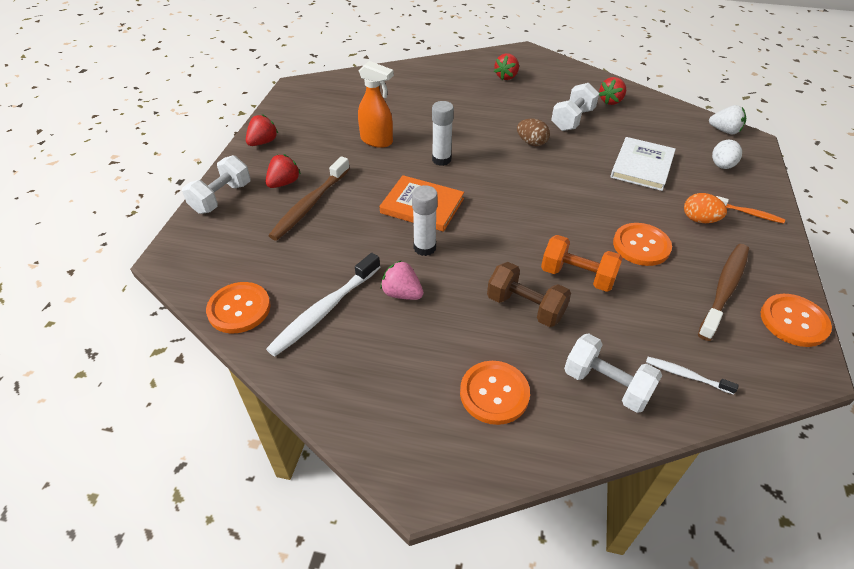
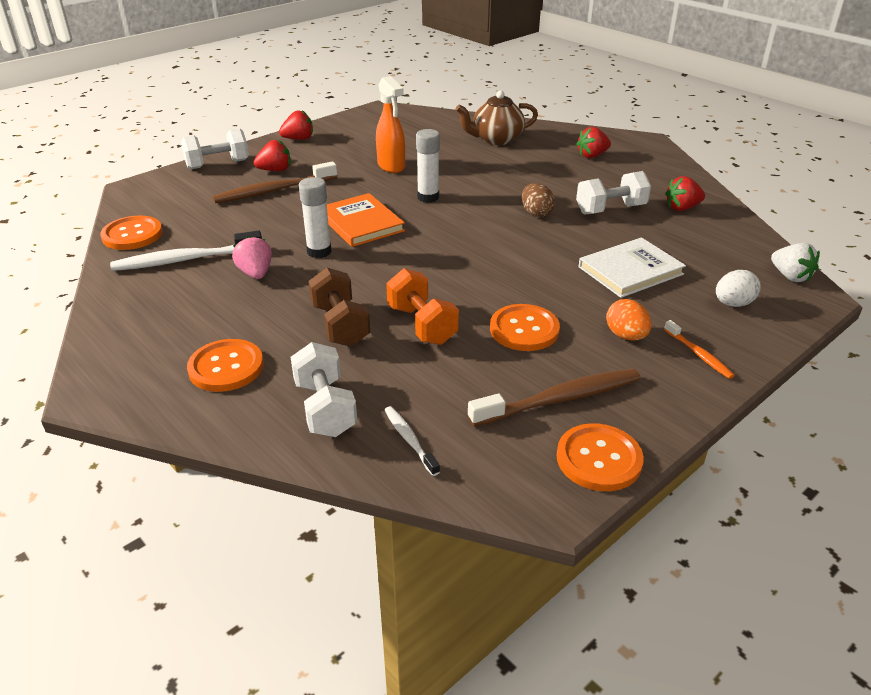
camera: 35 degrees right, 10 degrees down
none -> brown teapot [456,90,538,145]

